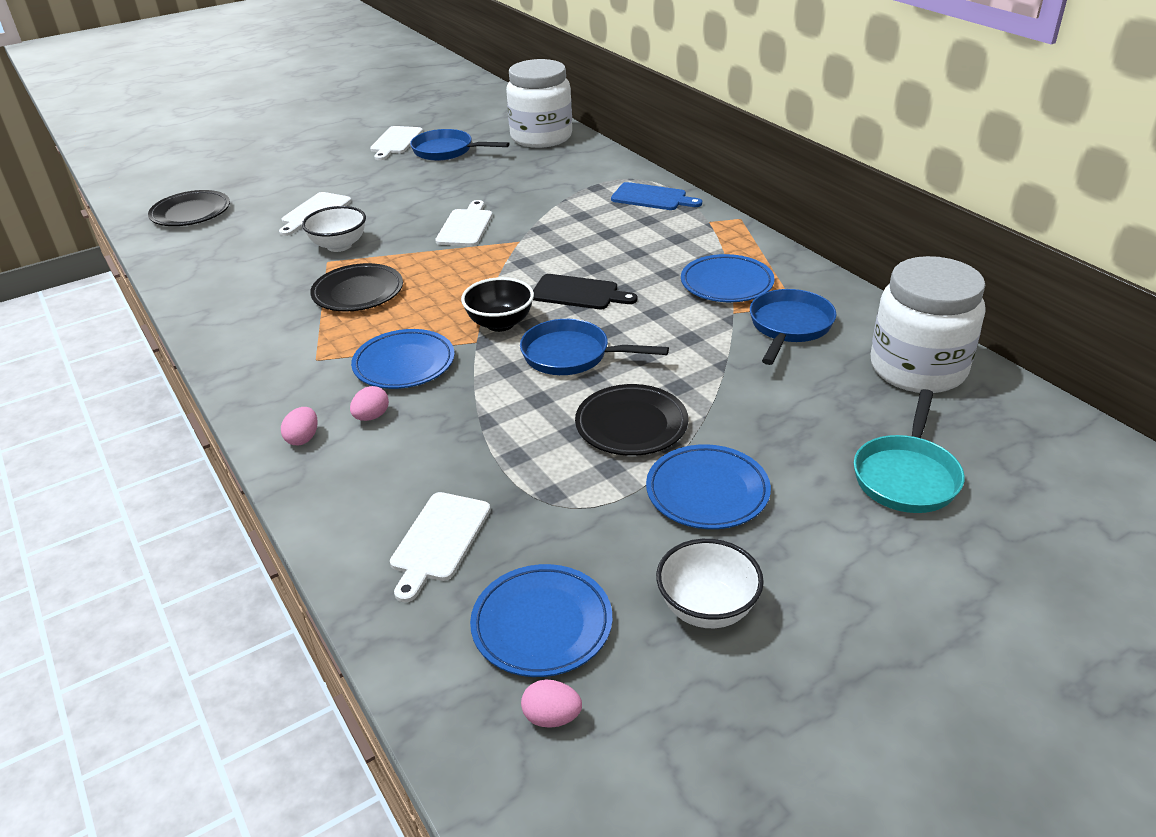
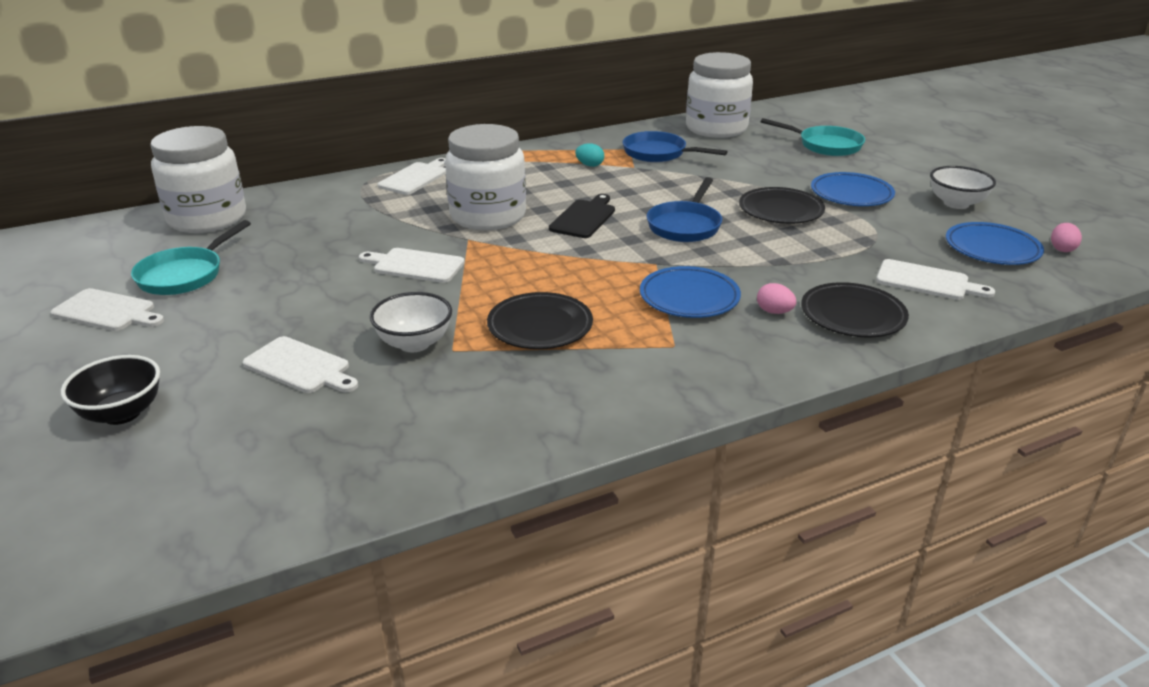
camera: 85 degrees left, 5 degrees down
black plate [148,190,230,226] -> black plate moved to [801,282,909,337]
pink egg [281,407,318,445] -> none
blue pan [410,129,510,161] -> turquoise pan [131,220,251,295]
black bowl [461,277,534,332] -> black bowl moved to [61,355,160,425]
blue cutting board [611,182,702,210] -> white cutting board [378,158,446,195]
blue plate [681,254,775,302] -> turquoise egg [575,143,604,167]
none -> white jar [445,124,526,231]

